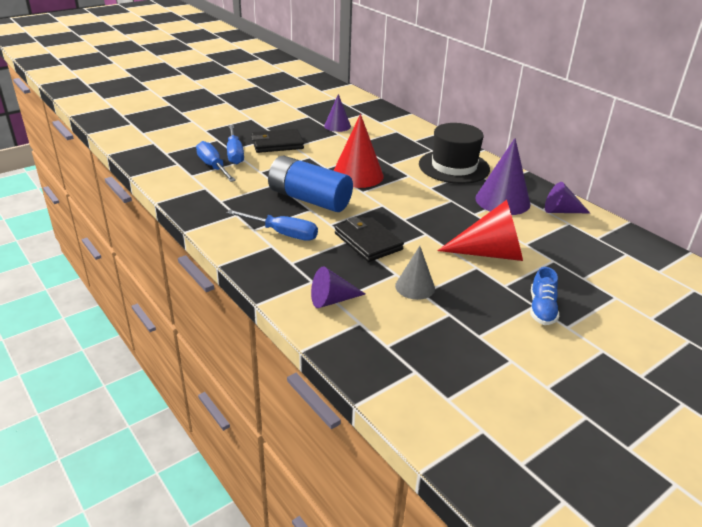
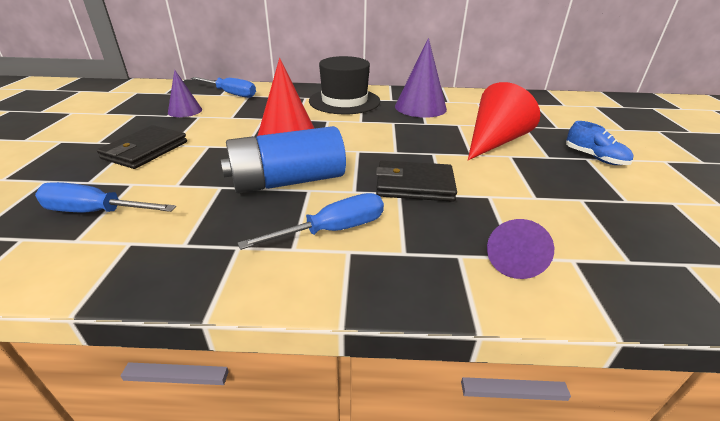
camera: 50 degrees left, 0 degrees up
blue screwdriver [227,125,244,164] -> blue screwdriver moved to [191,77,256,98]
grey cone [395,246,435,300] -> none
purple cone [545,182,590,213] -> none

